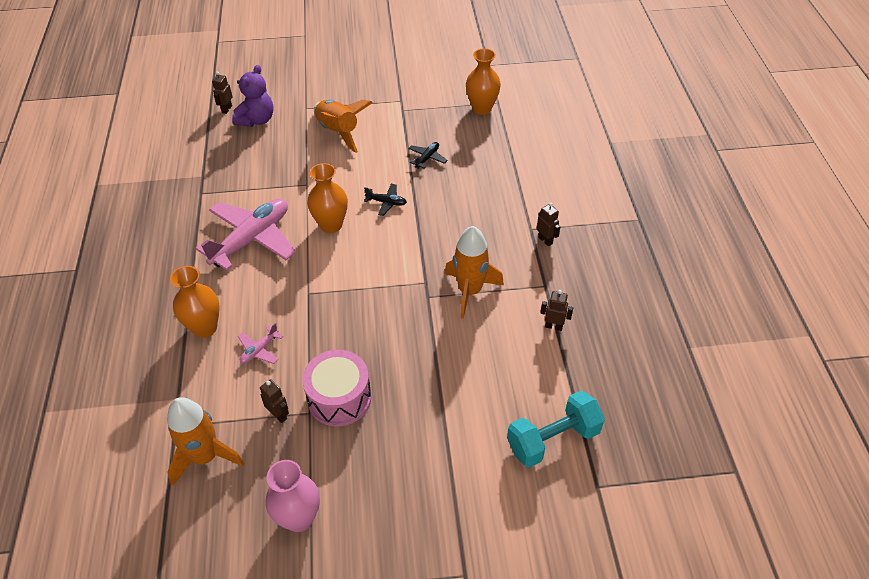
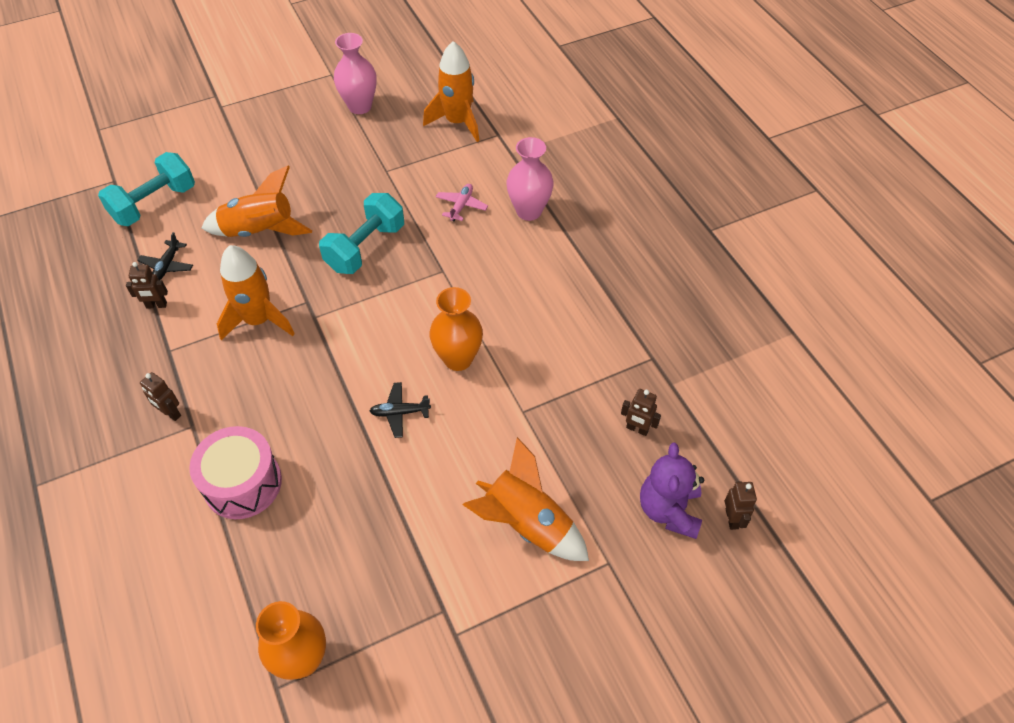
camera: 160 degrees right, 5 degrees up
orange vase [170,266,220,338] -> pink vase [507,137,554,221]
pink plane [196,199,296,270] -> none
brown robot [260,379,289,423] -> brown robot moved to [621,389,661,436]
pink drum [302,350,371,427] -> pink drum moved to [189,426,282,519]
black plane [408,142,448,169] -> black plane moved to [137,232,193,280]
none -> orange rocket [202,166,312,237]
none -> turquoise dumbbell [319,193,404,274]

